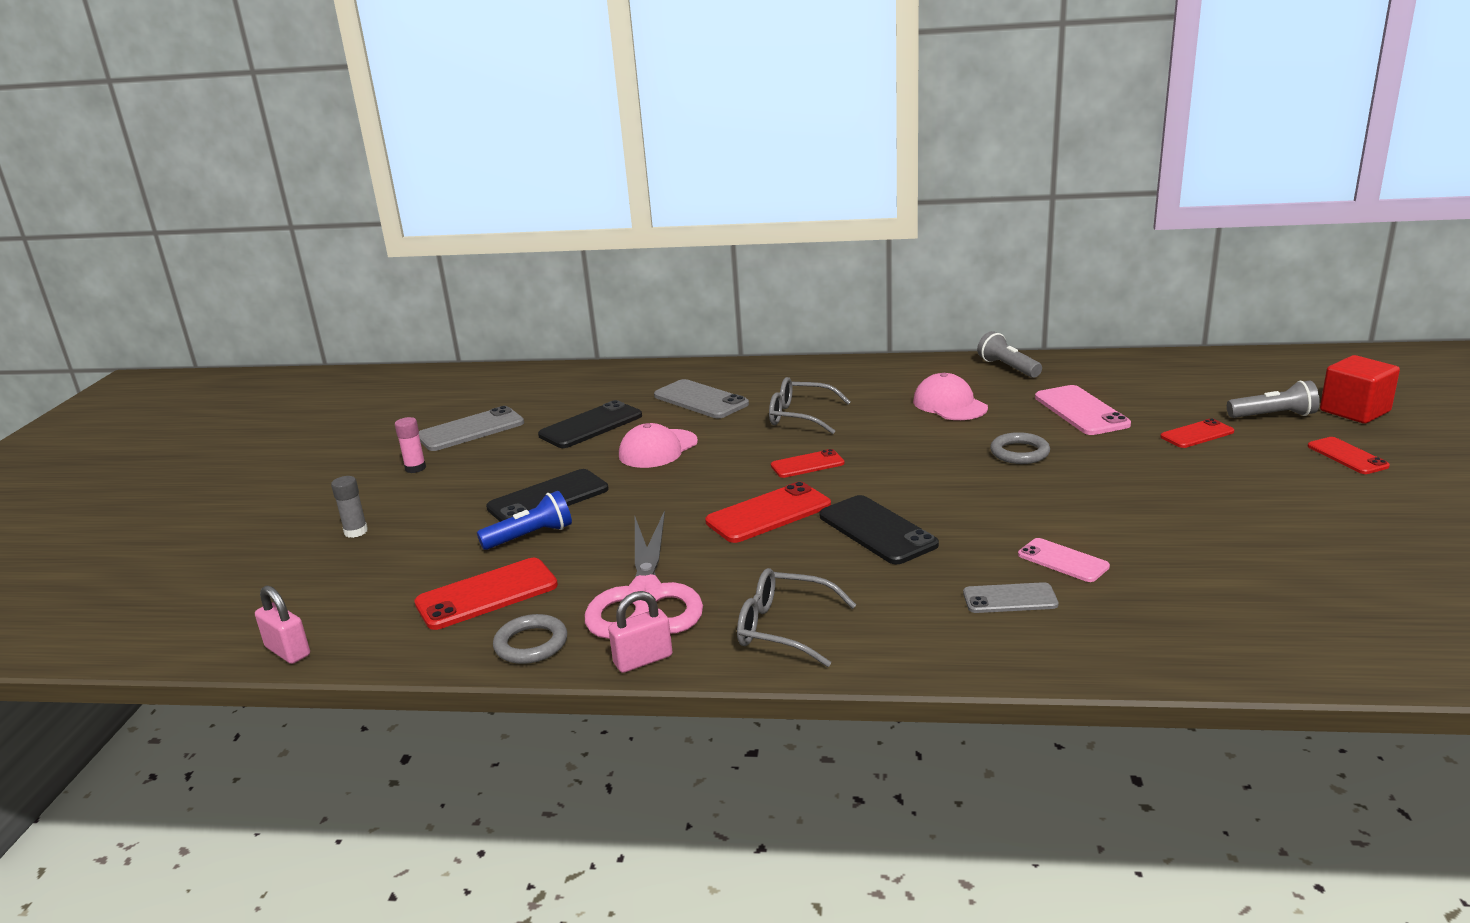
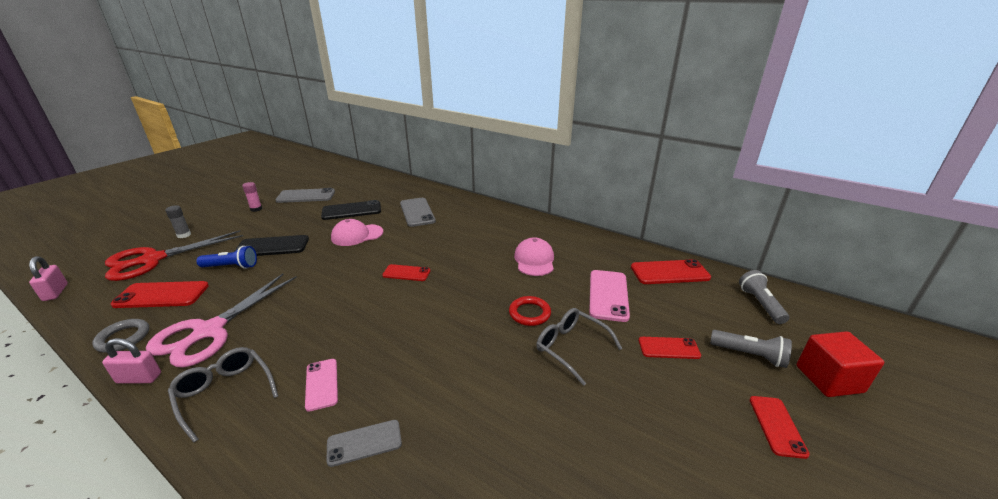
camera: 25 degrees right, 5 degrees up
red phone [705,482,831,543] -> red phone moved to [631,259,711,284]
grey glasses [769,377,851,434] -> grey glasses moved to [536,308,623,386]
black phone [819,495,939,564] -> none
grey phone [963,582,1059,613] -> grey phone turned 45 degrees counterclockwise [327,420,402,467]
grey flashlight [977,331,1042,378] -> grey flashlight moved to [739,270,789,324]
grey ring [990,432,1050,464] -> red ring [509,296,551,326]
pink phone [1018,538,1110,582] -> pink phone moved to [305,359,338,412]
none -> red scissors [105,230,243,281]

